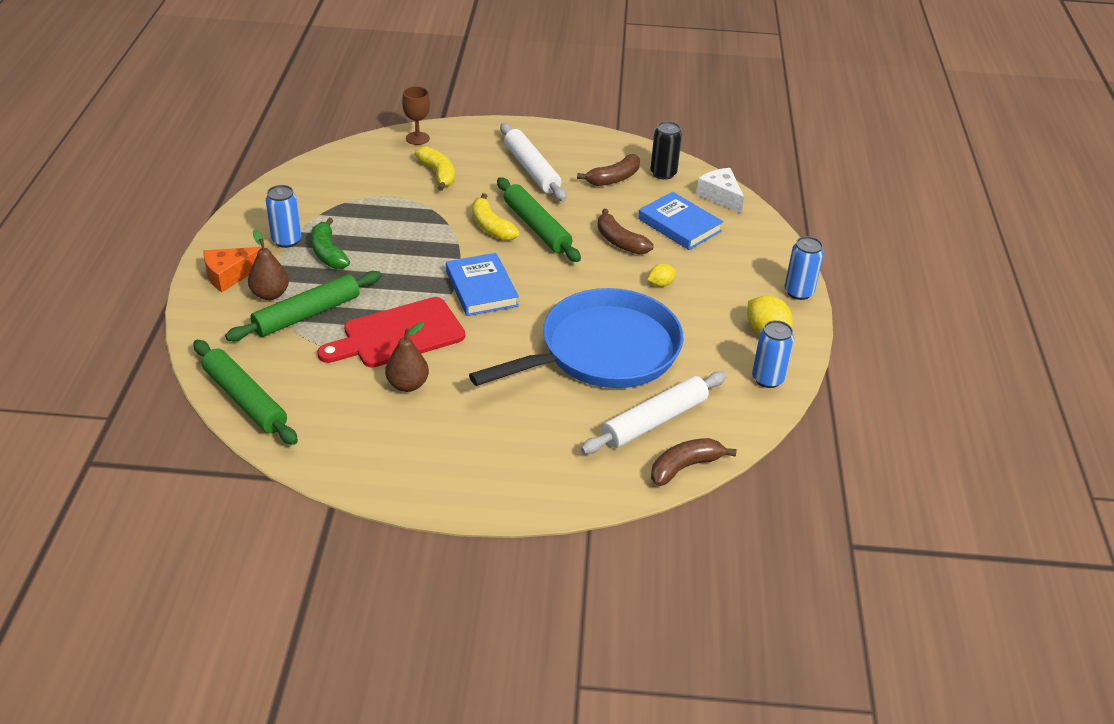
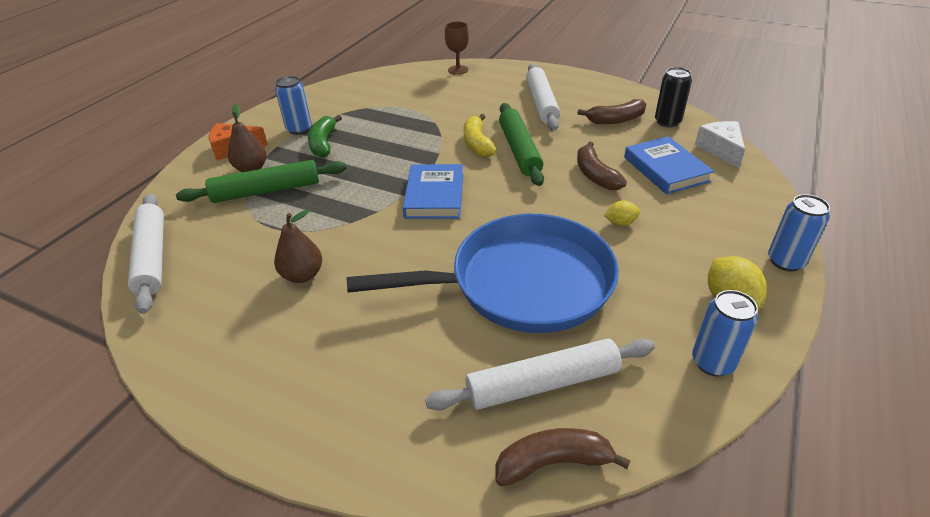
camera: 25 degrees right, 0 degrees up
green rolling pin [193,340,298,445] -> white rolling pin [128,194,164,314]
red cutting board [317,297,465,368] -> none
yellow banana [414,146,455,191] -> none

